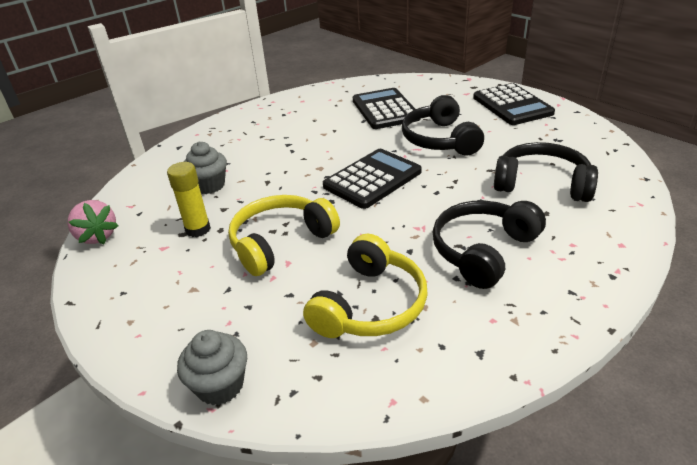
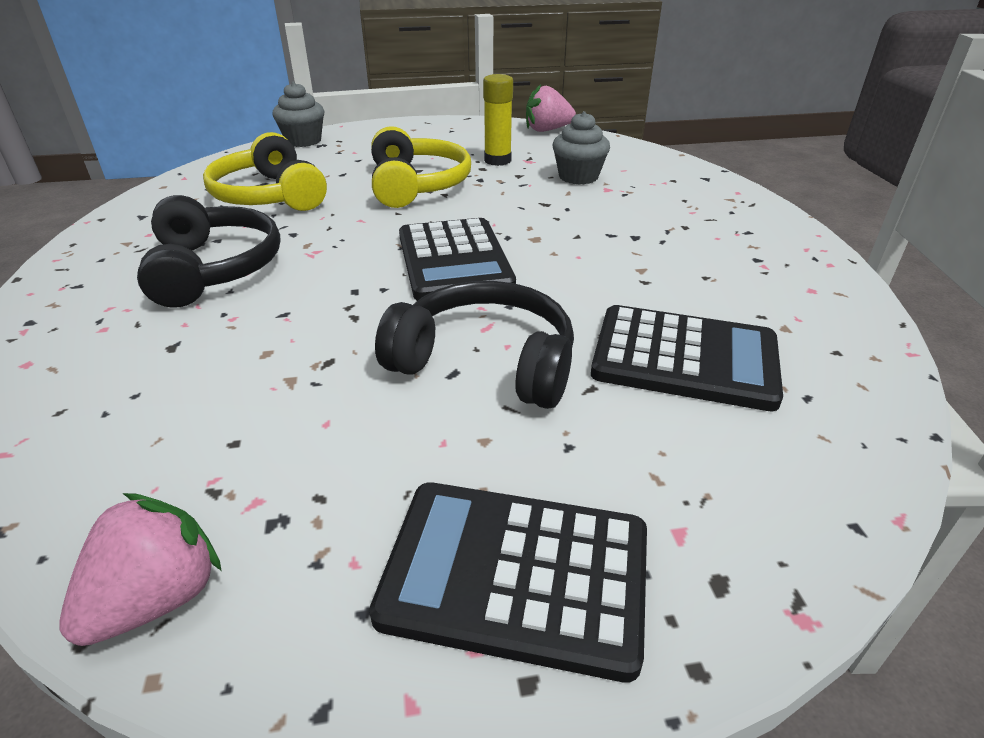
camera: 120 degrees right, 0 degrees up
black headphones [494,142,598,202] -> none
none -> pink strawberry [59,493,222,646]

